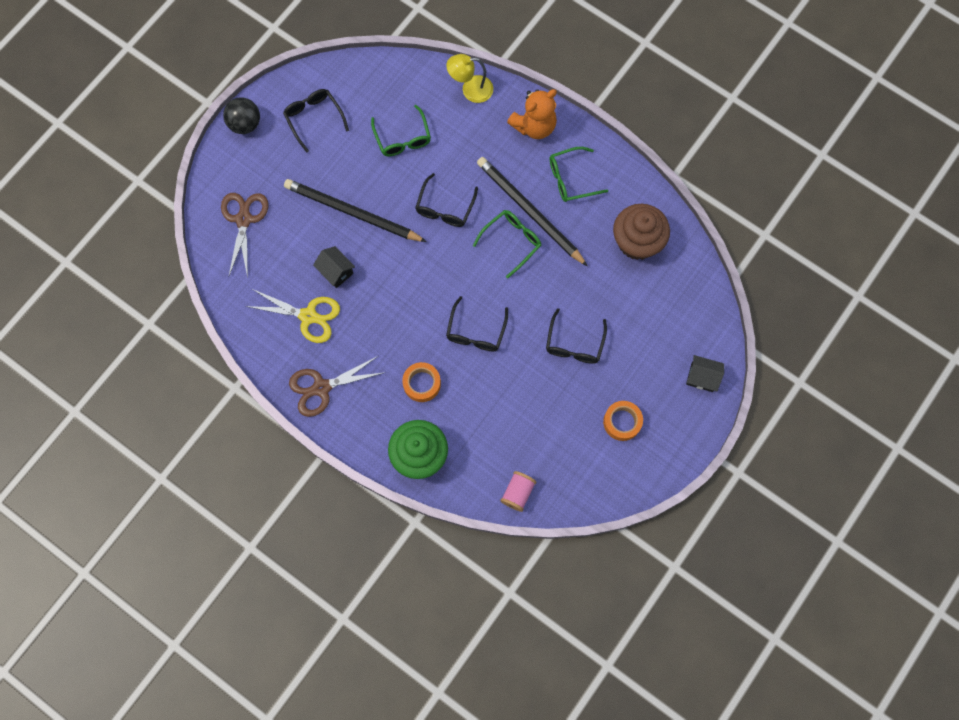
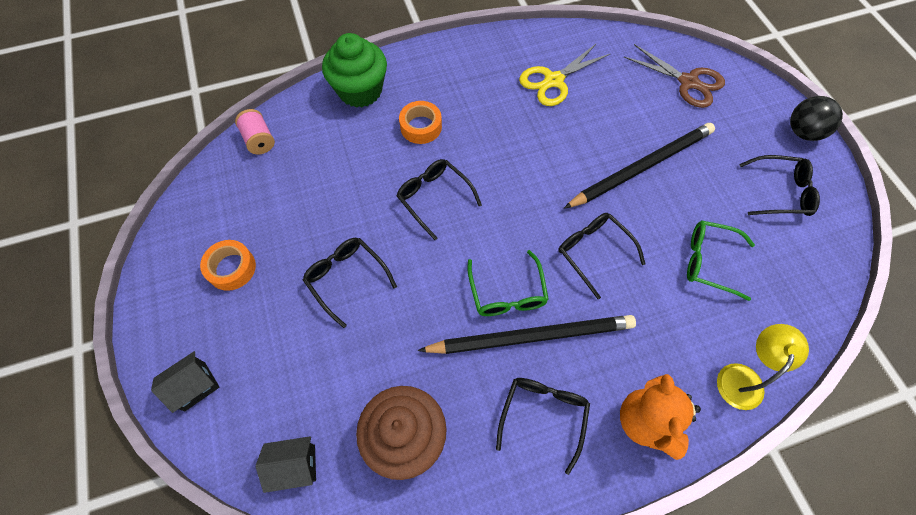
camera: 125 degrees right, 10 degrees down
brown scissors [289,356,386,417] -> none
black house [313,246,355,288] -> black house moved to [256,436,316,493]
green glasses [550,147,608,202] -> black glasses [496,378,590,475]

